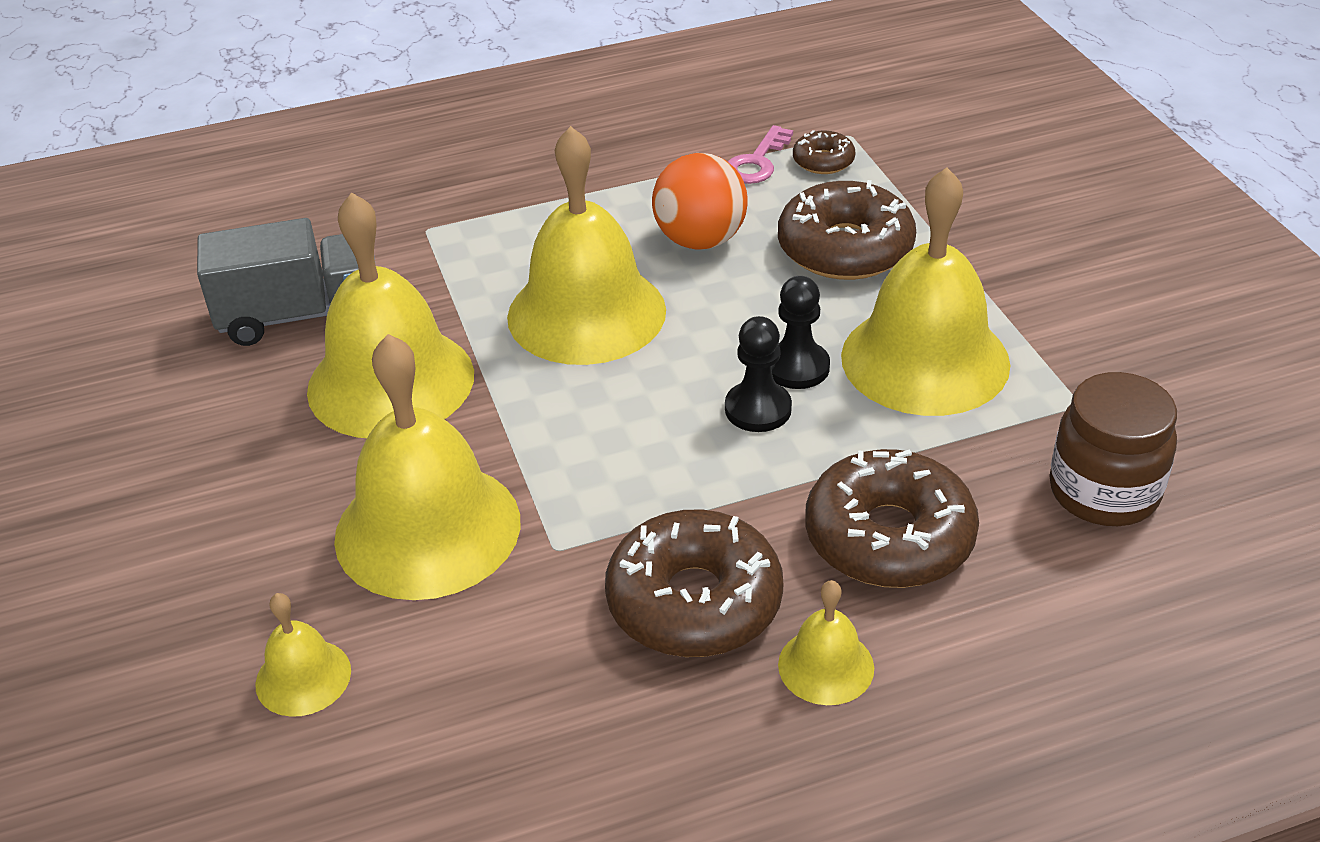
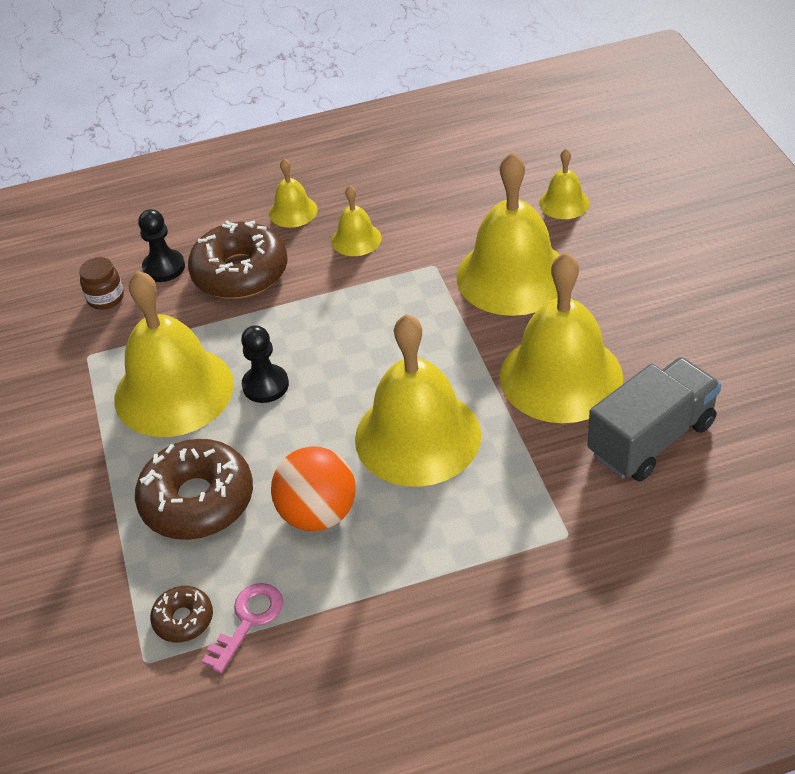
camera: 175 degrees left, 5 degrees up
grey truck [197,218,375,346] -> grey truck turned 150 degrees clockwise [587,357,721,482]
brown donut [605,509,783,657] -> yellow bell [331,186,382,256]
black pawn [725,316,792,432] -> black pawn moved to [138,209,185,282]
brown jar [1049,372,1177,526] -> brown jar [79,257,124,310], size x0.57

